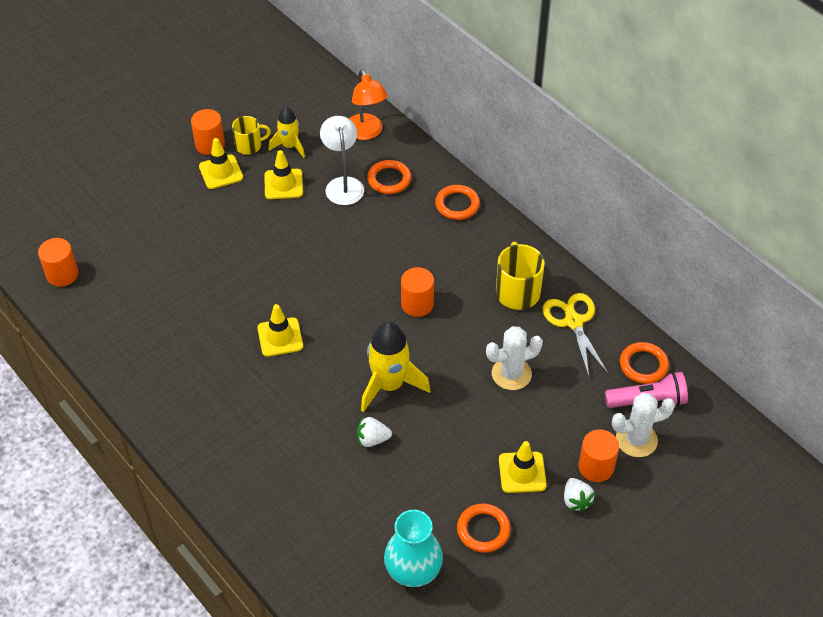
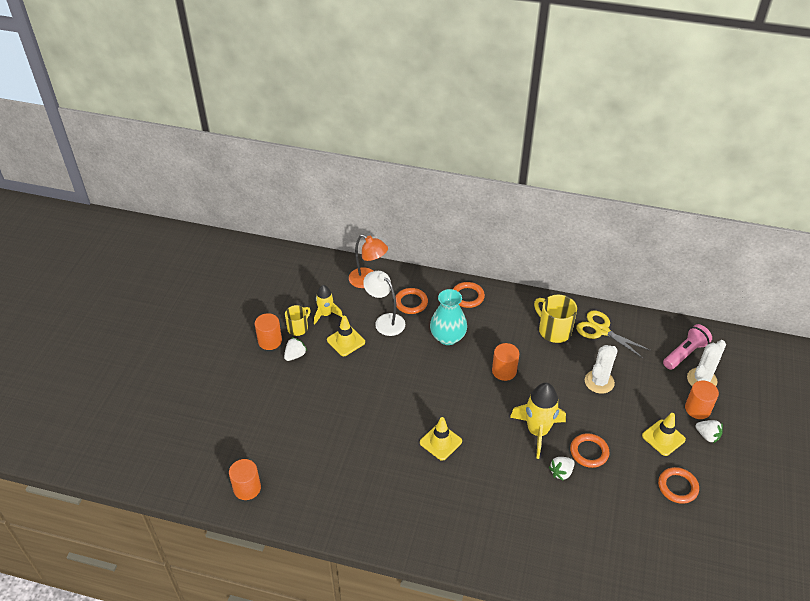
camera: 35 degrees left, 5 degrees down
yellow traffic cone [199,138,243,189] -> white strawberry [284,337,307,361]
turquoise vase [384,510,443,587] -> turquoise vase moved to [430,289,467,345]
orange ring [620,342,669,384] -> orange ring moved to [570,433,609,468]

